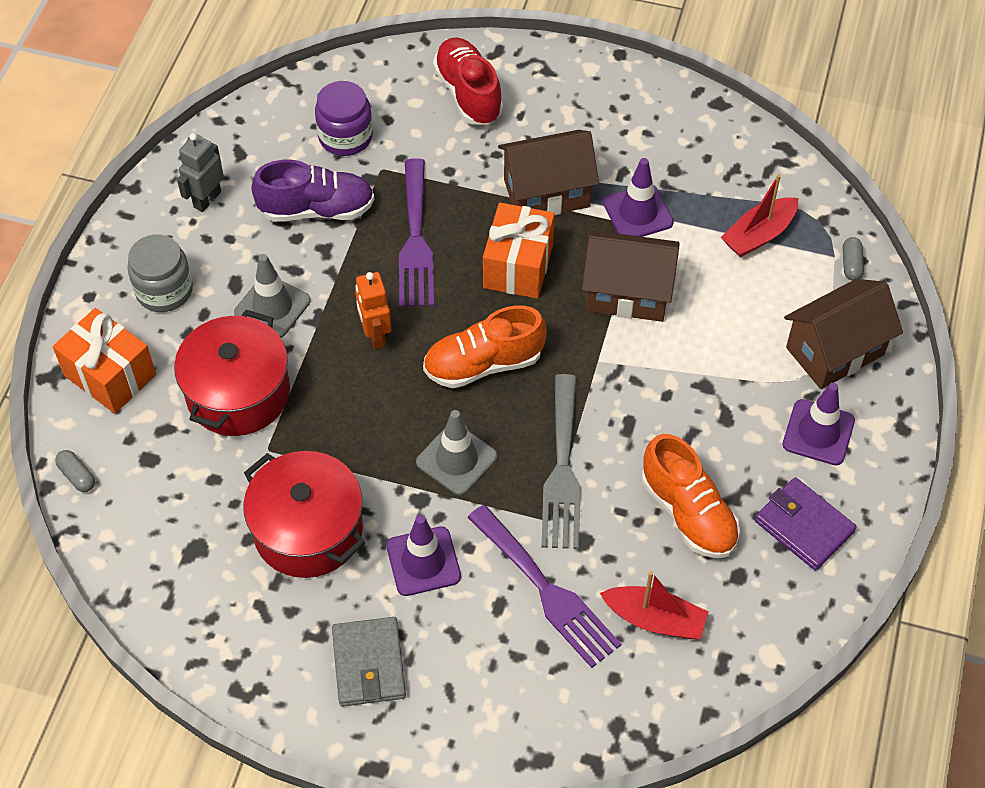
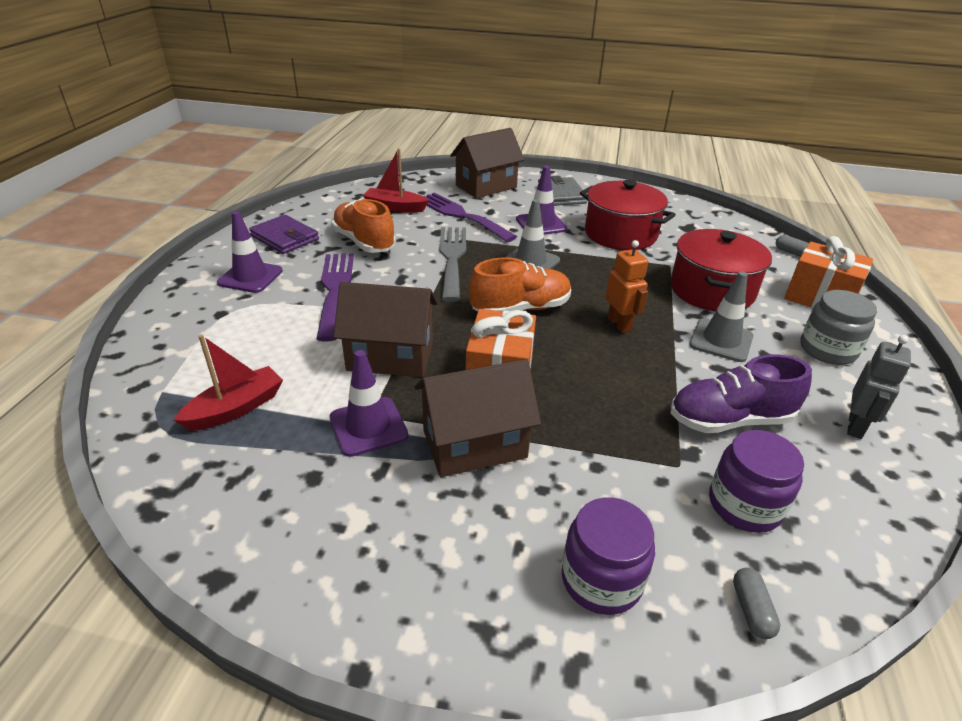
camera: 175 degrees right, 20 degrees down
purple fork [399,158,434,307] -> purple fork moved to [317,254,354,342]
red shoe [433,37,503,125] -> purple jar [562,498,655,615]
brown house [784,279,903,389] -> brown house moved to [450,128,524,198]
grey capsule [843,237,864,281] -> grey capsule moved to [733,568,780,639]

